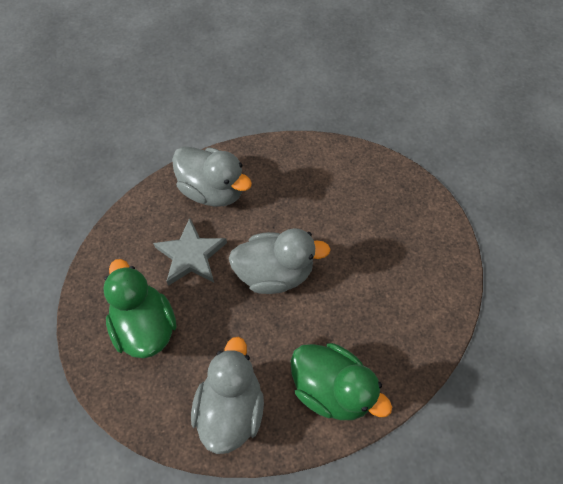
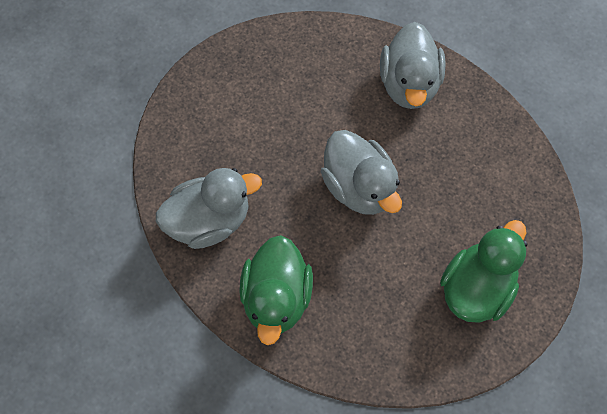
camera: 60 degrees right, 5 degrees up
green duck [103,259,177,358] -> green duck moved to [440,220,527,323]
grey star [153,218,227,286] -> none

